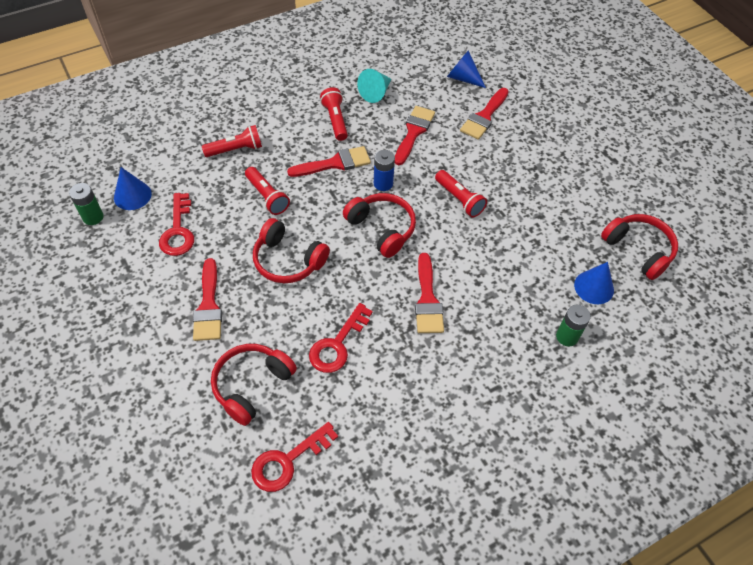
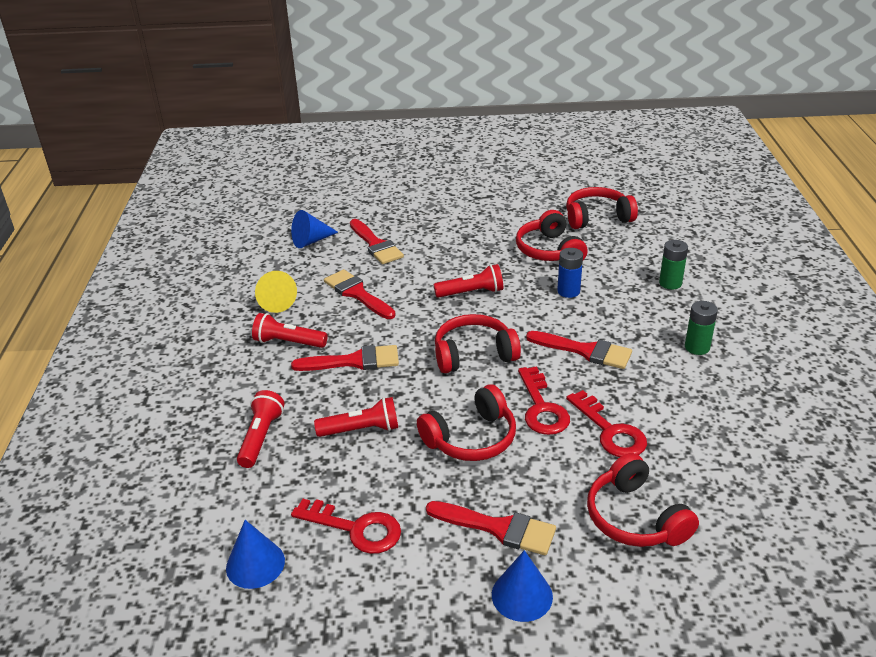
camera: 60 degrees left, 20 degrees down
green battery [69,183,104,225] -> green battery moved to [685,301,718,355]
red key [251,422,338,492] -> red key moved to [518,367,570,435]
red brush [287,146,371,177] -> red brush turned 75 degrees clockwise [291,345,399,371]
turquoise cone [357,69,391,103] -> yellow cone [255,271,297,313]
blue battery [374,150,395,191] -> blue battery moved to [557,248,583,298]
blue cone [574,262,614,304] -> blue cone moved to [492,550,553,622]
none -> red headphones [516,210,587,261]

